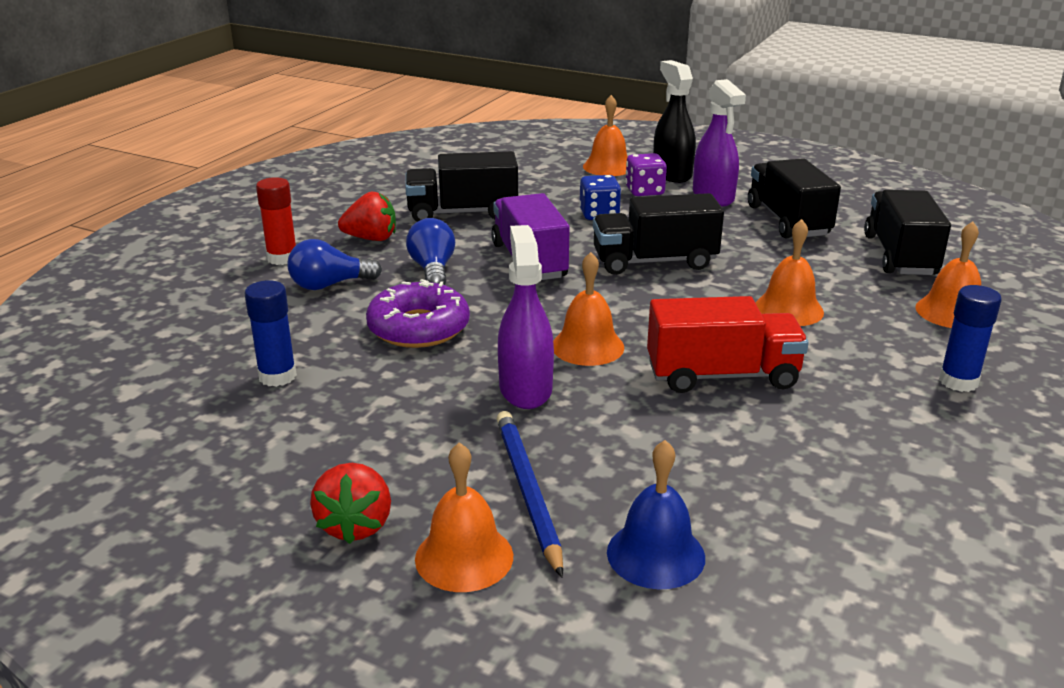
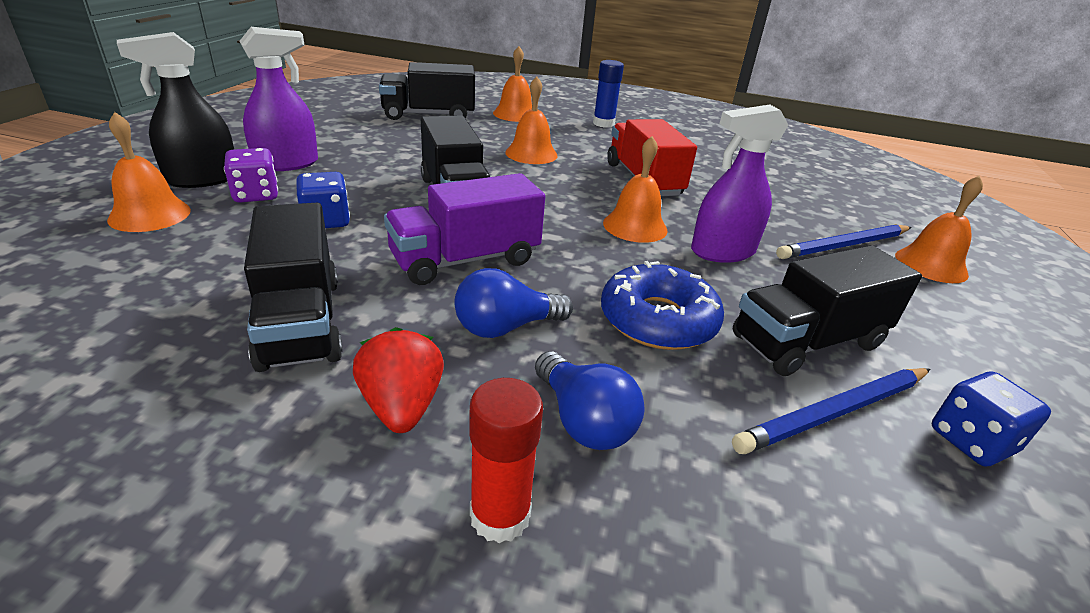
camera: 105 degrees left, 5 degrees up
blue glue stick [245,280,297,387] -> blue pencil [732,368,930,454]
red strawberry [310,463,391,544] -> none
purple donut [366,279,470,348] -> blue donut [601,261,724,350]
blue bell [607,440,705,589] -> none
black truck [748,158,841,238] -> black truck moved to [733,245,922,376]
none -> blue dice [932,372,1051,467]

